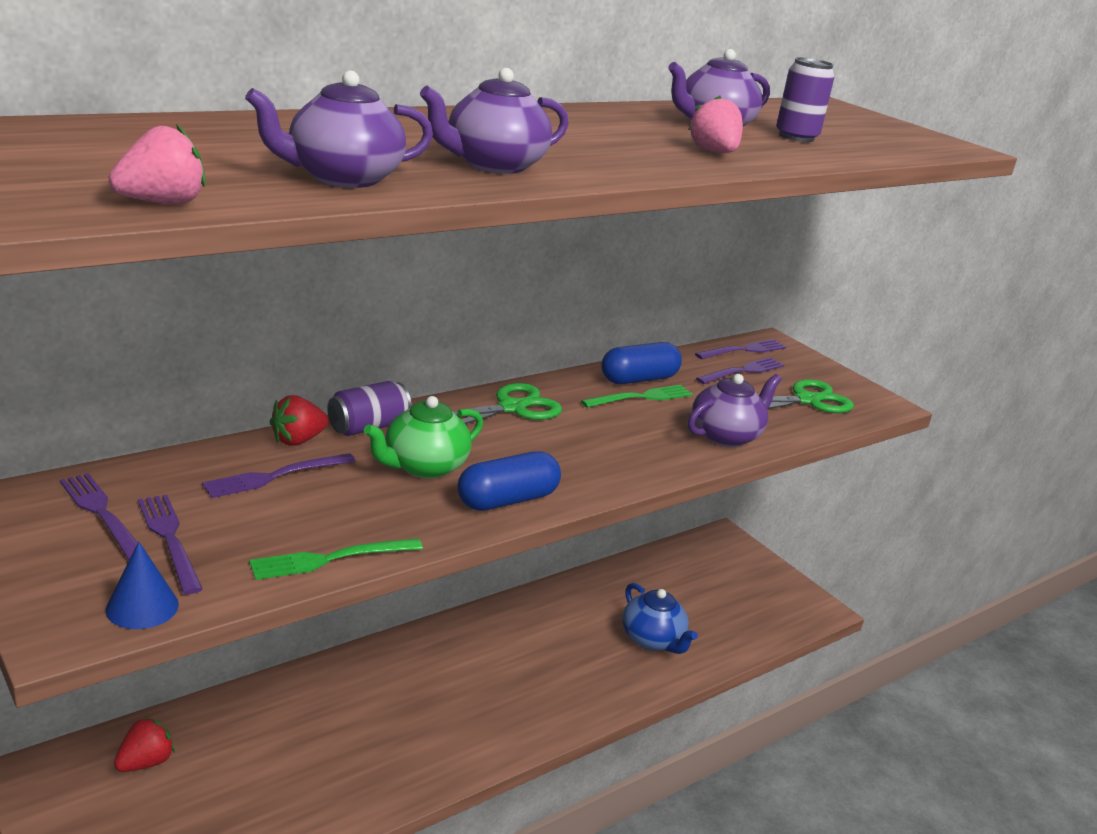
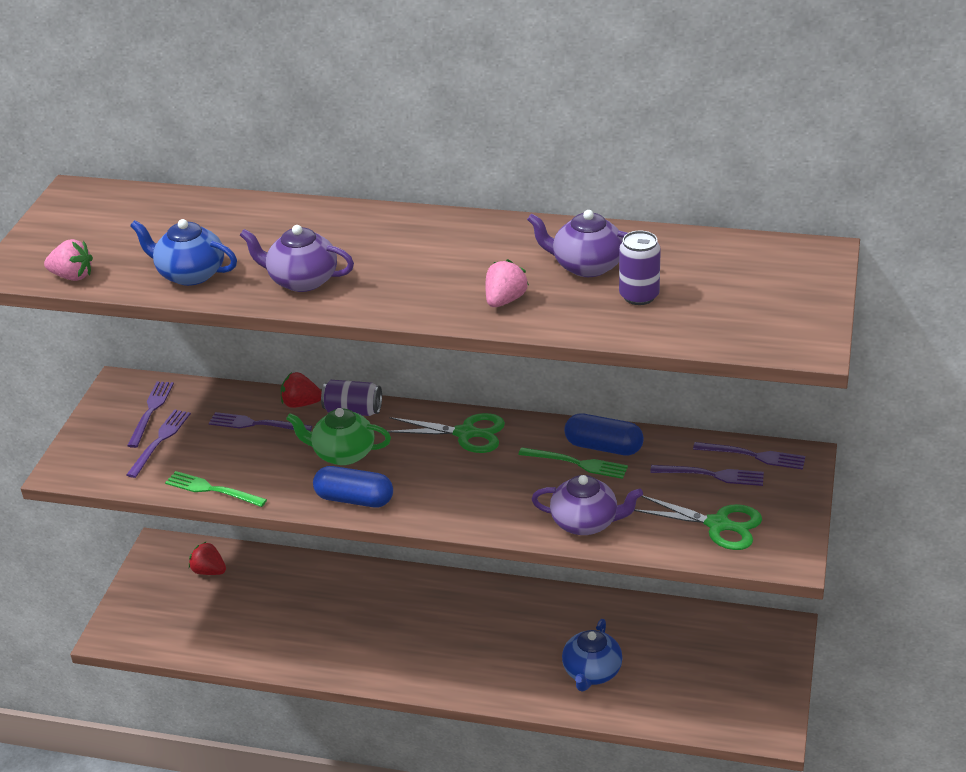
camera: 55 degrees right, 10 degrees up
blue cone [105,542,179,629] -> none
red strawberry [114,716,175,772] -> red strawberry turned 150 degrees counterclockwise [189,541,226,575]
purple teapot [245,71,433,188] -> blue teapot [130,219,237,286]

